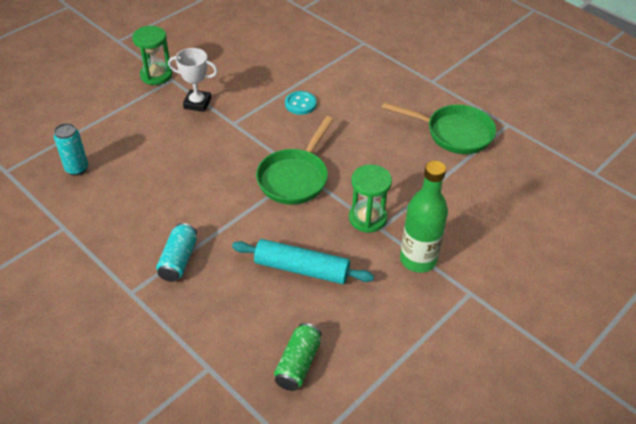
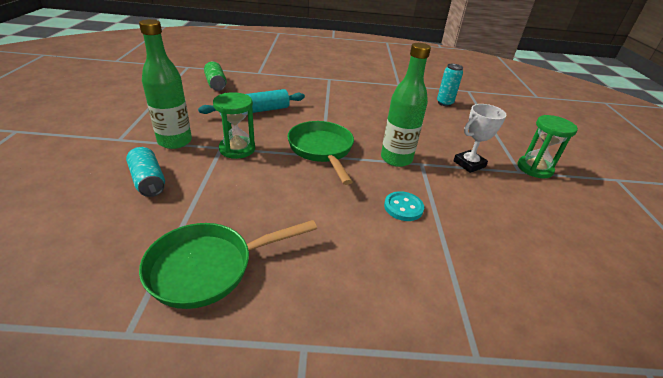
camera: 135 degrees right, 10 degrees down
turquoise can [156,223,197,282] -> turquoise can moved to [126,147,165,197]
none -> green bottle [381,43,431,167]

